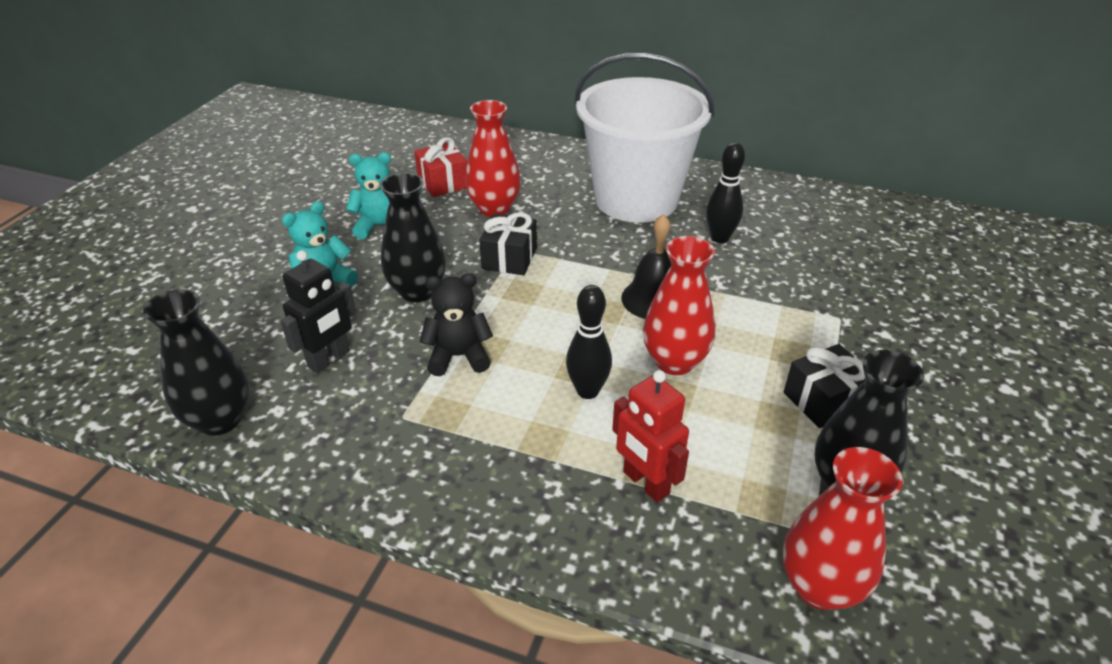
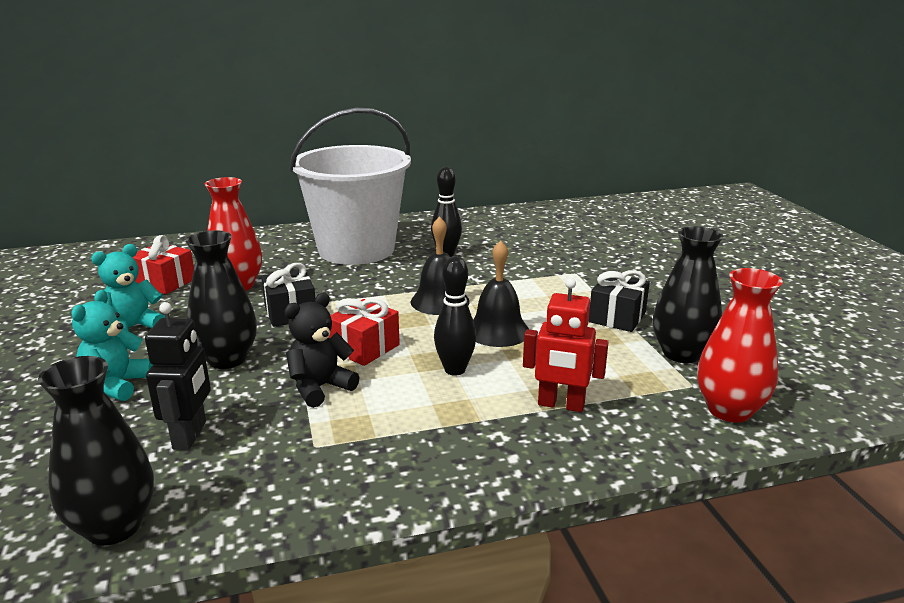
camera: 35 degrees left, 15 degrees down
red vase [643,236,715,375] -> black bell [473,240,529,347]
none -> red gift [328,298,400,366]

